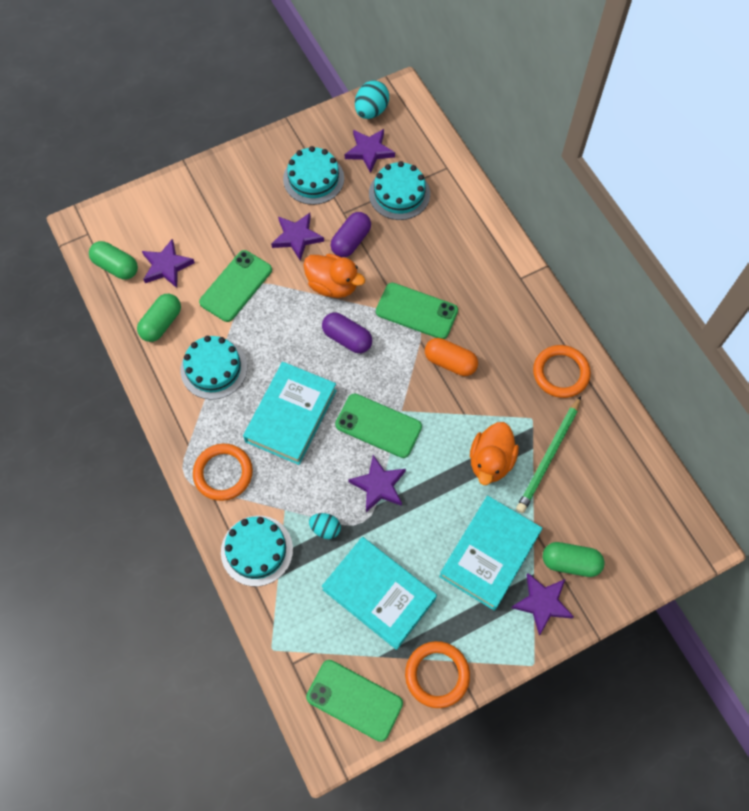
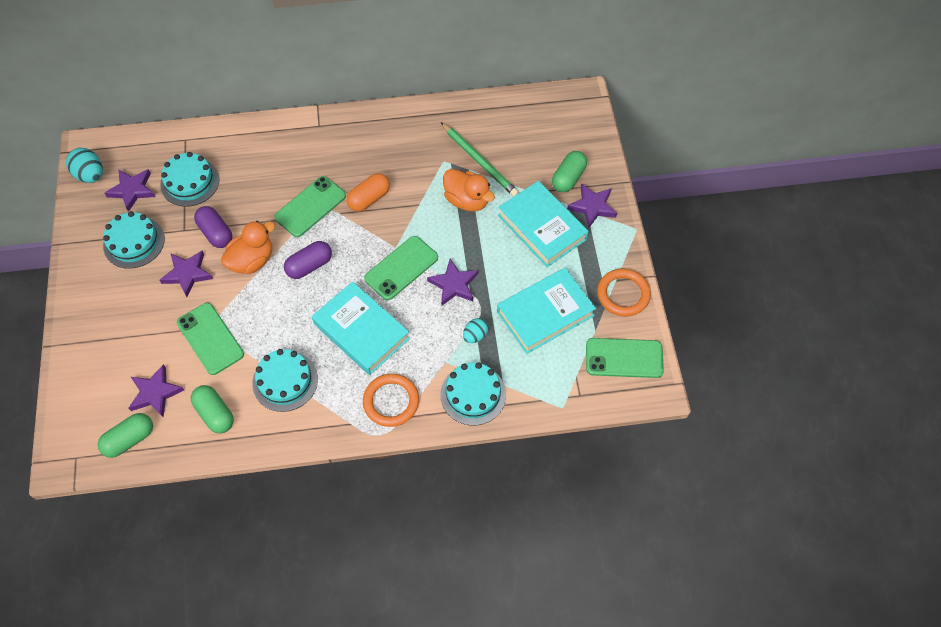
camera: 70 degrees left, 5 degrees down
green phone [306,660,403,742] -> green phone turned 45 degrees clockwise [586,338,664,378]
orange ring [533,345,591,398] -> none

